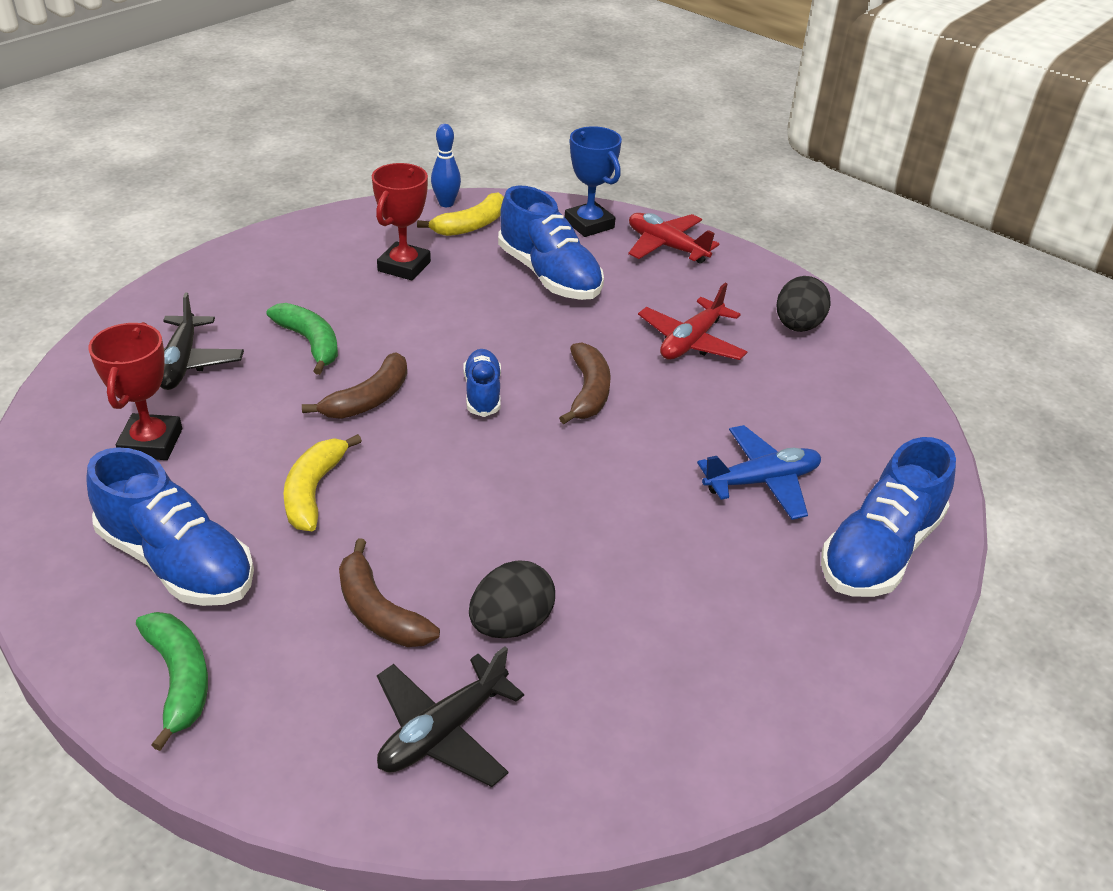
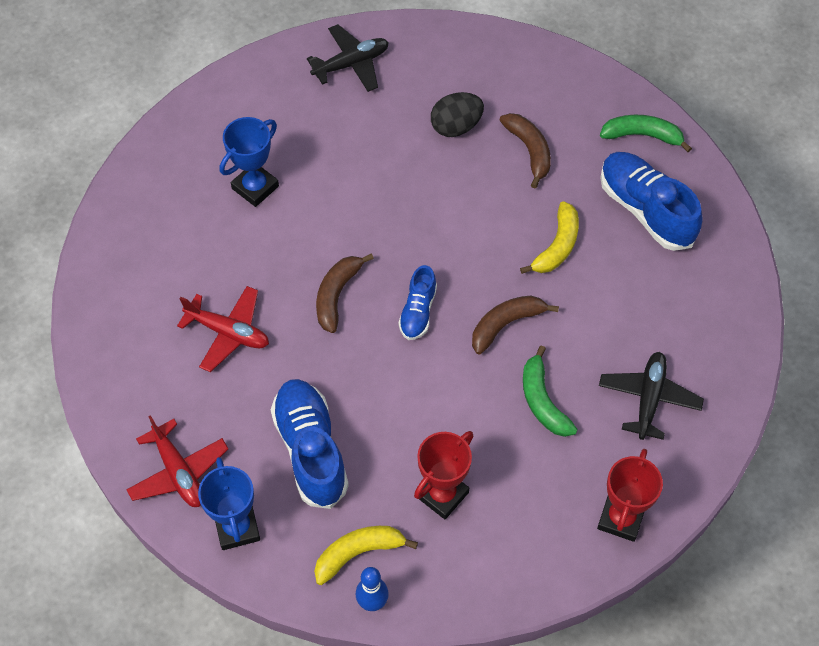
camera: 160 degrees left, 20 degrees up
red trophy [88,322,182,460] -> red trophy moved to [597,449,663,542]
green banana [136,612,208,751] -> green banana turned 105 degrees clockwise [600,115,692,152]
black plane [377,646,524,787] -> black plane moved to [307,24,389,92]
red plane [638,283,747,360] -> red plane turned 60 degrees clockwise [177,286,269,372]
blue plane [697,425,821,520] -> blue trophy [220,117,279,207]
black egg [776,276,831,332] -> none
blue shoe [821,437,956,597] -> none

